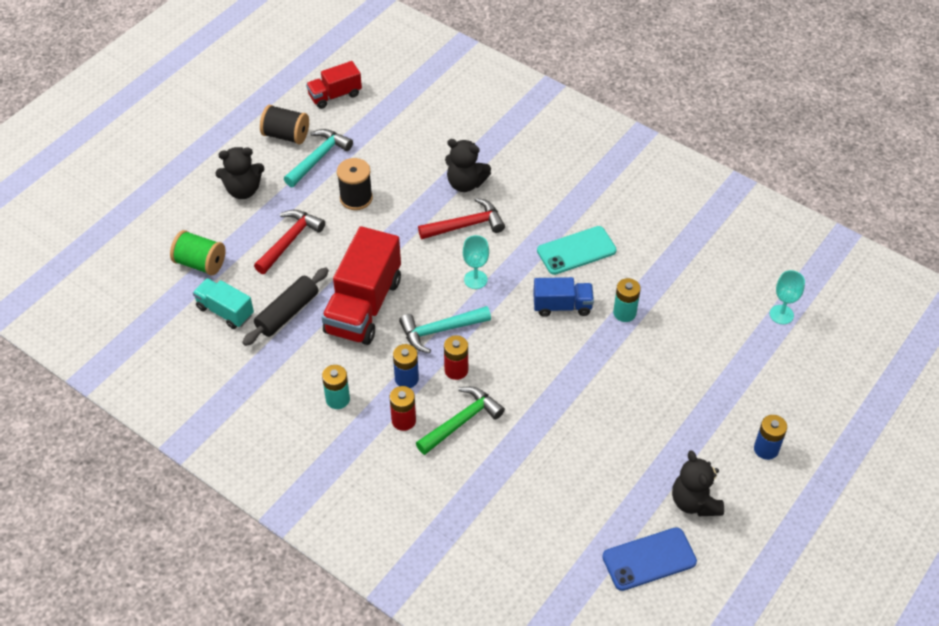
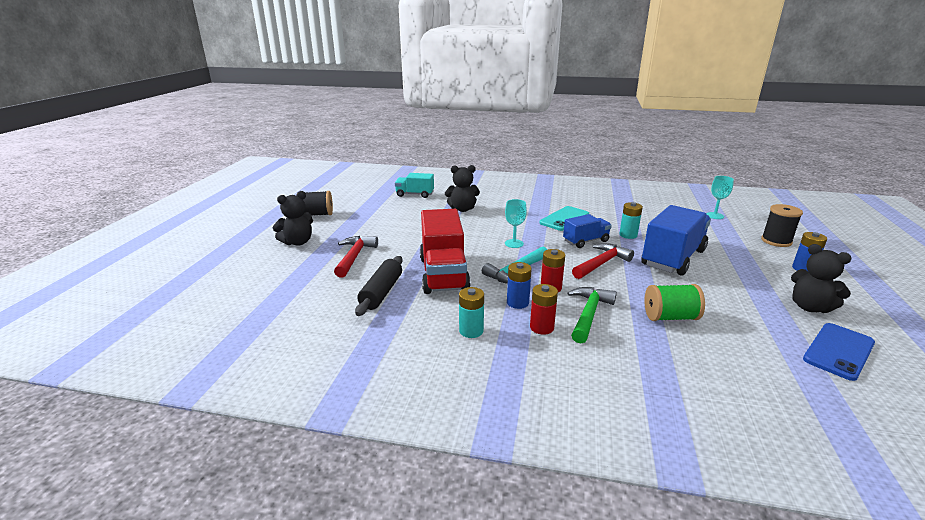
camera: 25 degrees left, 25 degrees down
green spool [170,230,226,275] -> green spool moved to [644,284,705,321]
turquoise truck [193,278,254,329] -> turquoise truck moved to [395,173,434,198]
turquoise hammer [284,129,353,187] -> none
red truck [306,61,362,109] -> none
black spool [337,158,373,210] -> black spool moved to [761,204,803,247]
red hammer [418,198,505,239] -> red hammer moved to [572,243,634,279]
none -> blue truck [641,205,711,276]

